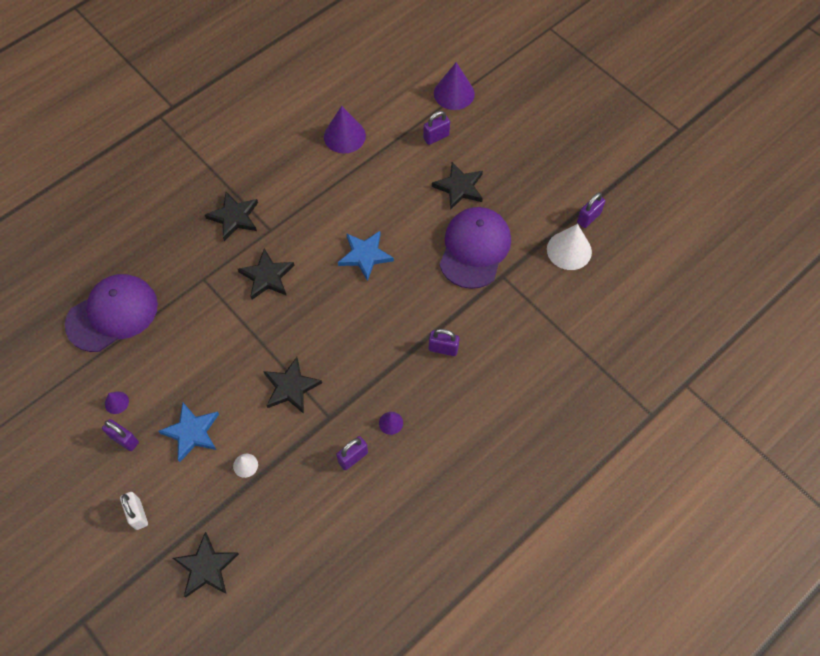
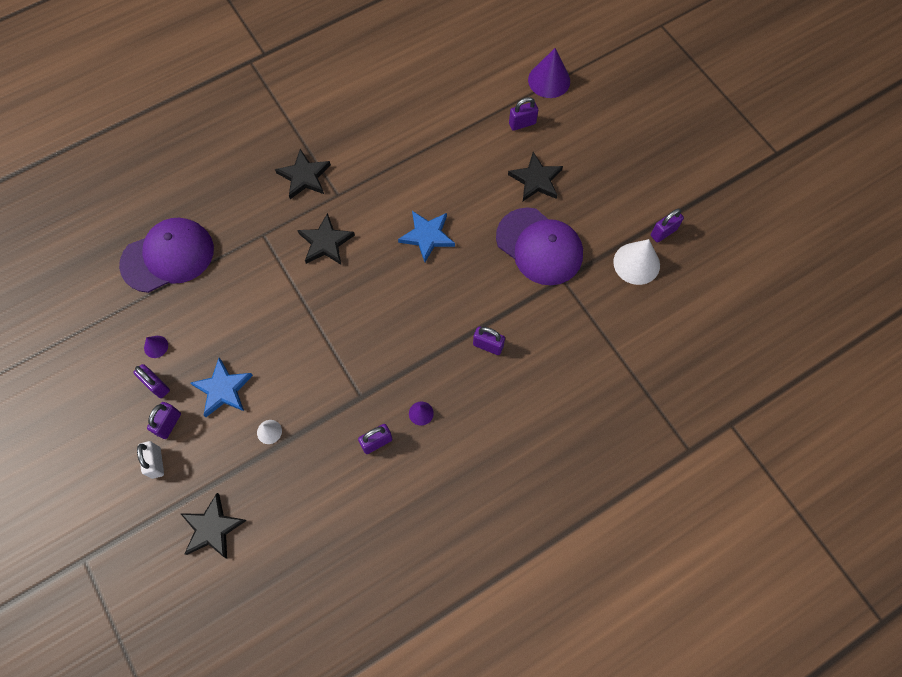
camera: 10 degrees right, 5 degrees up
black star [263,357,322,414] -> none
purple cone [324,106,366,154] -> none
purple cap [439,207,511,289] -> purple cap turned 105 degrees clockwise [496,208,583,285]
none -> purple padlock [147,402,181,439]

